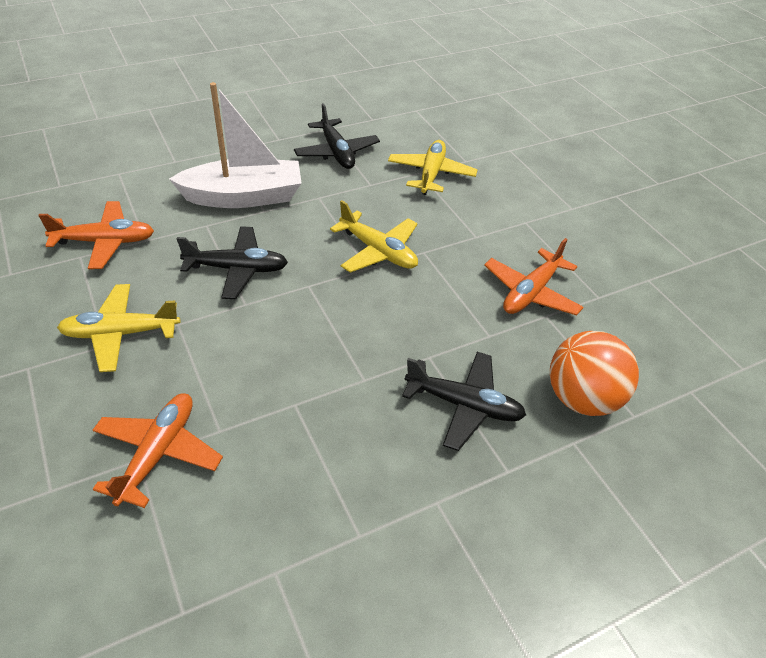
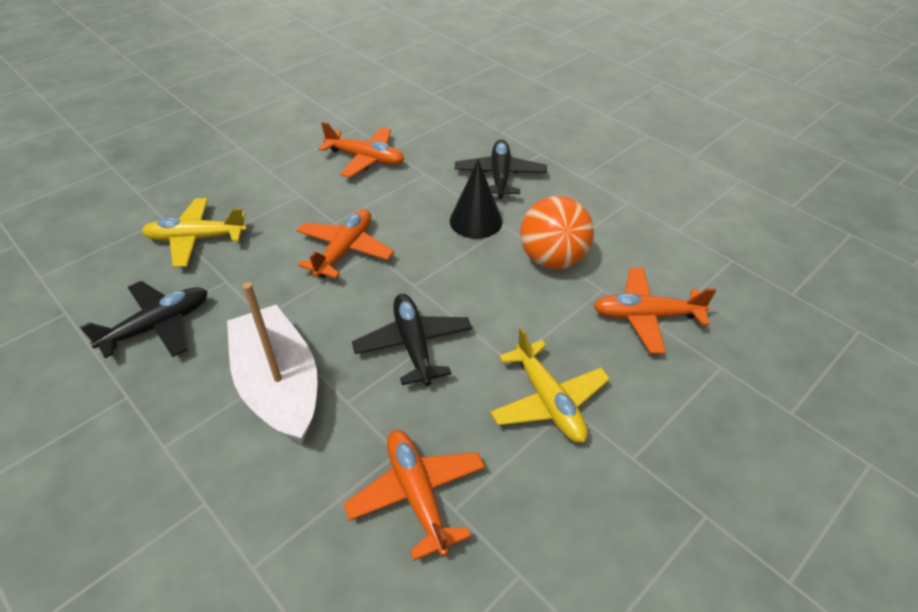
camera: 105 degrees left, 0 degrees up
yellow plane [330,200,418,273] -> orange plane [297,209,394,279]
orange ball [550,331,639,416] -> orange ball moved to [520,196,594,269]
none -> black cone [450,159,503,239]

